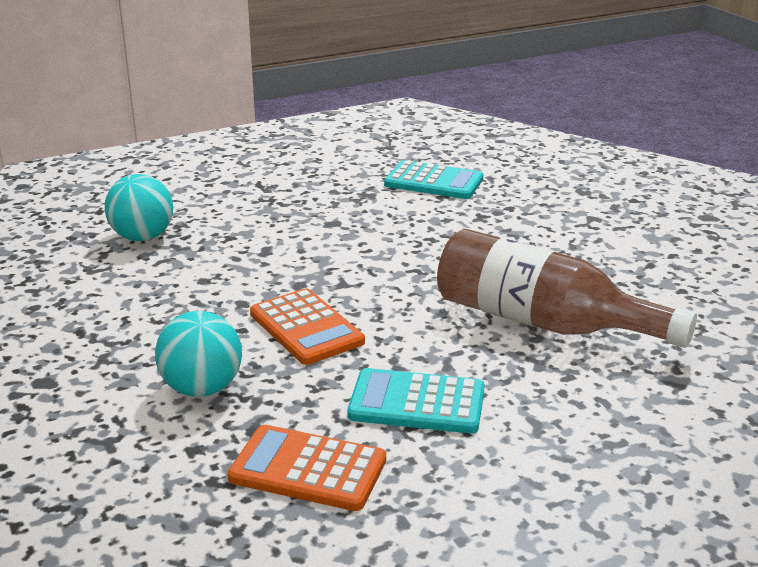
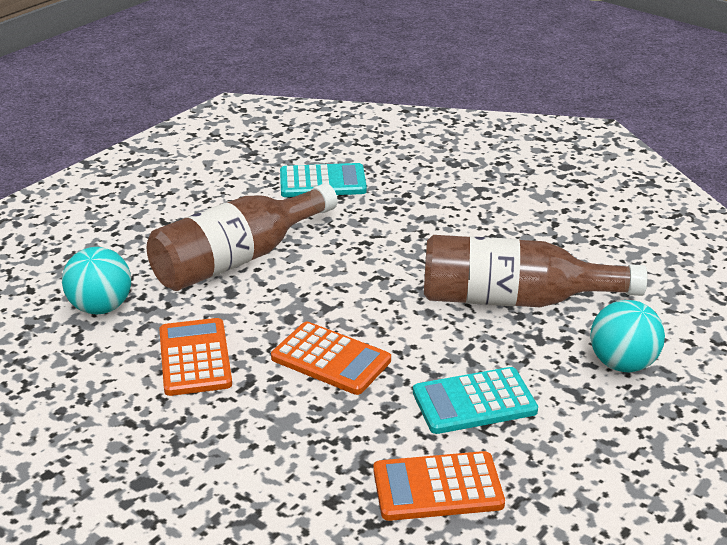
camera: 25 degrees left, 5 degrees up
turquoise ball [155,311,242,397] -> turquoise ball moved to [590,300,665,372]
none -> brown bottle [147,183,338,291]
none -> orange calculator [159,318,232,396]

